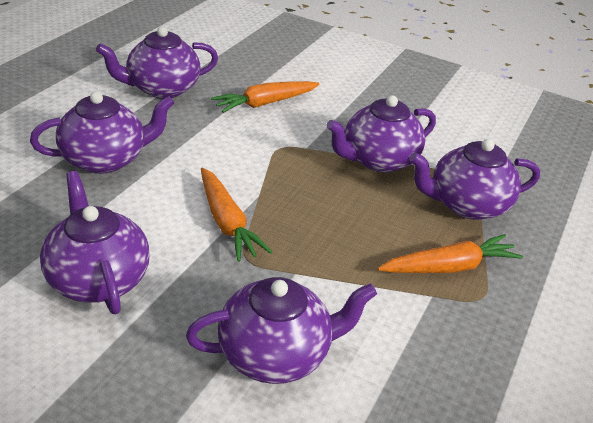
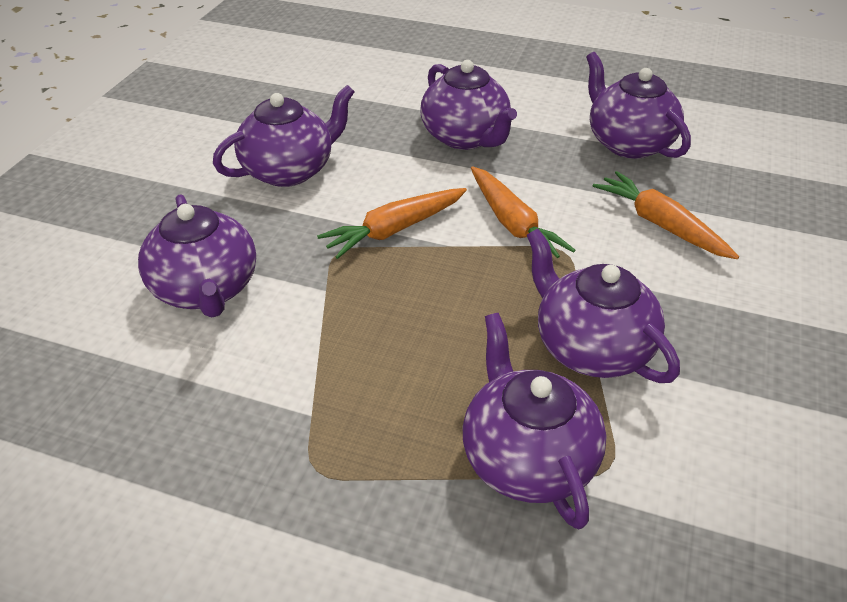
camera: 85 degrees right, 5 degrees up
orange carrot [378,234,523,273] -> orange carrot moved to [471,166,575,258]

